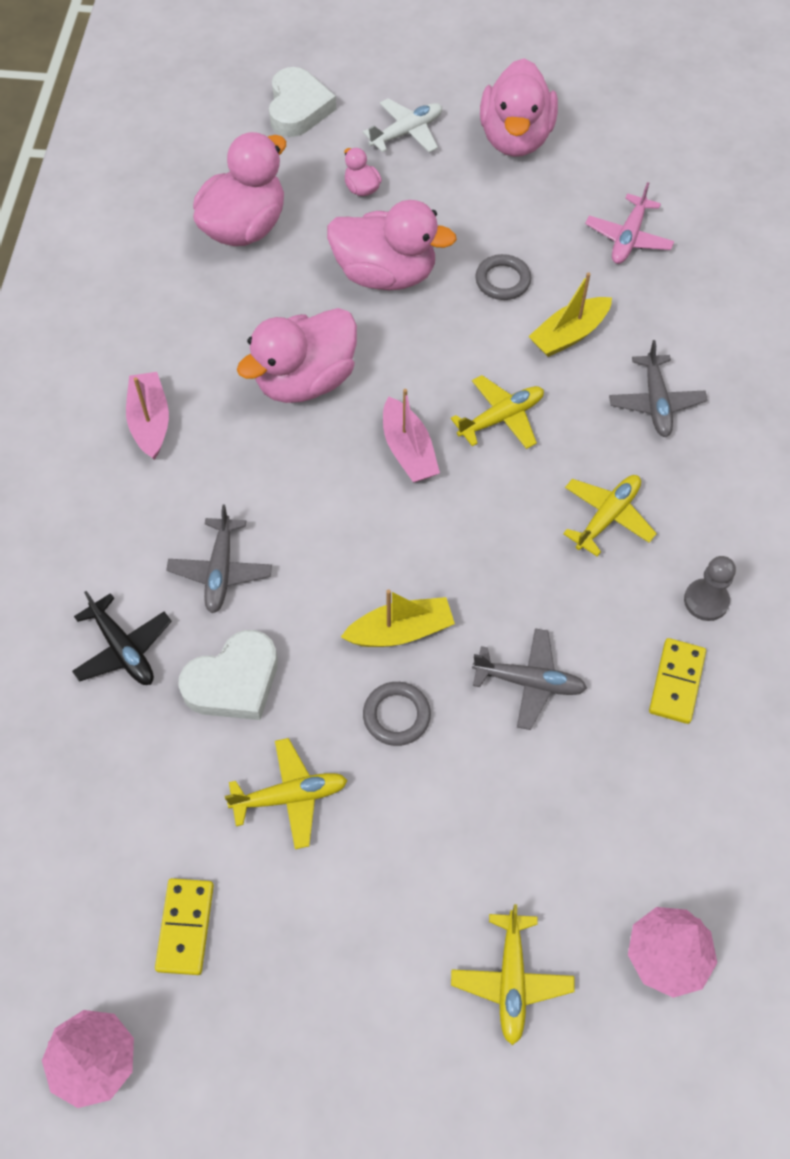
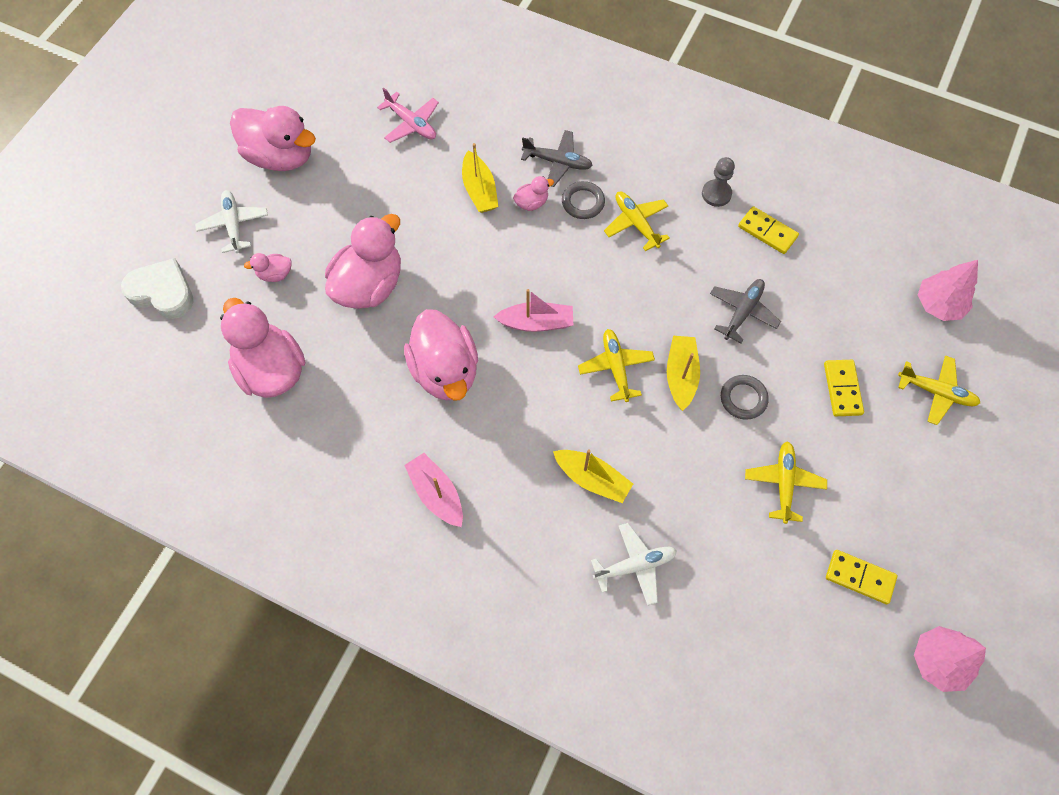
camera: 70 degrees left, 5 degrees up
black plane [72,591,172,685] -> white plane [591,523,677,606]
pink boat [126,372,169,460] -> pink boat turned 45 degrees clockwise [404,453,463,527]
grey plane [166,504,272,613] -> yellow boat [553,450,633,503]
white heart [178,630,278,720] -> none
yellow plane [451,375,544,449] -> yellow plane moved to [578,329,655,402]
grey ring [475,254,531,300] -> grey ring moved to [562,181,605,219]
none -> pink duck [513,176,554,211]
none -> yellow domino [824,360,864,416]

